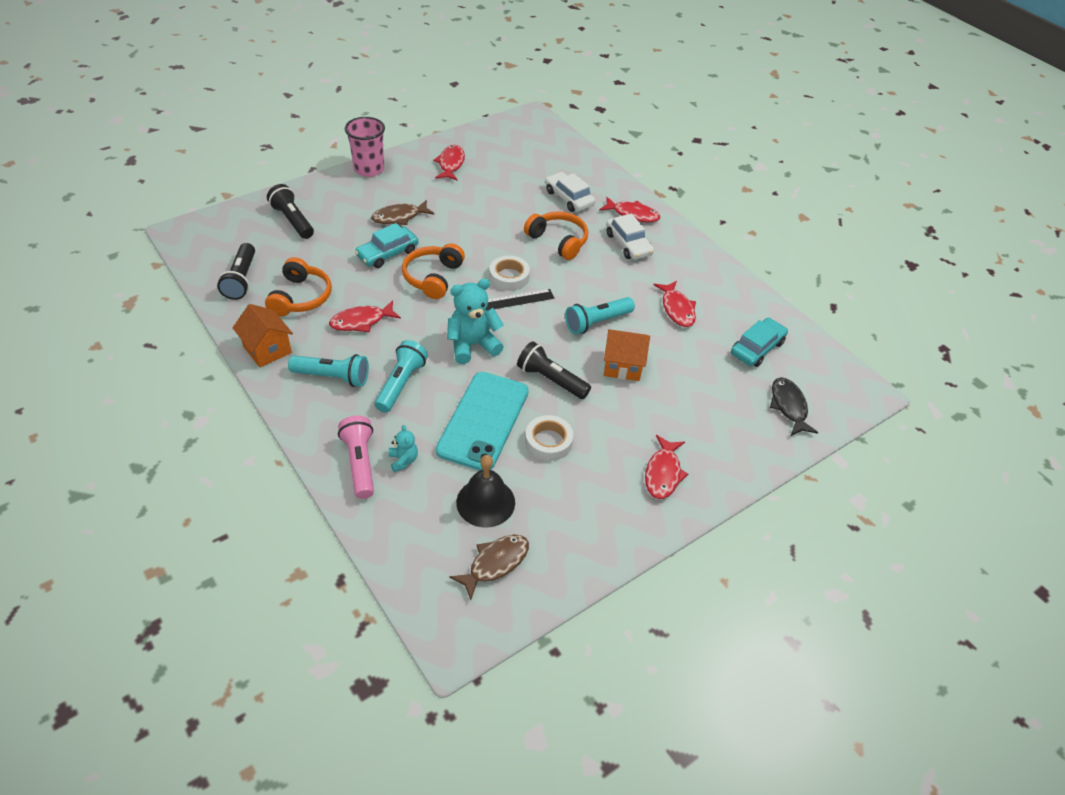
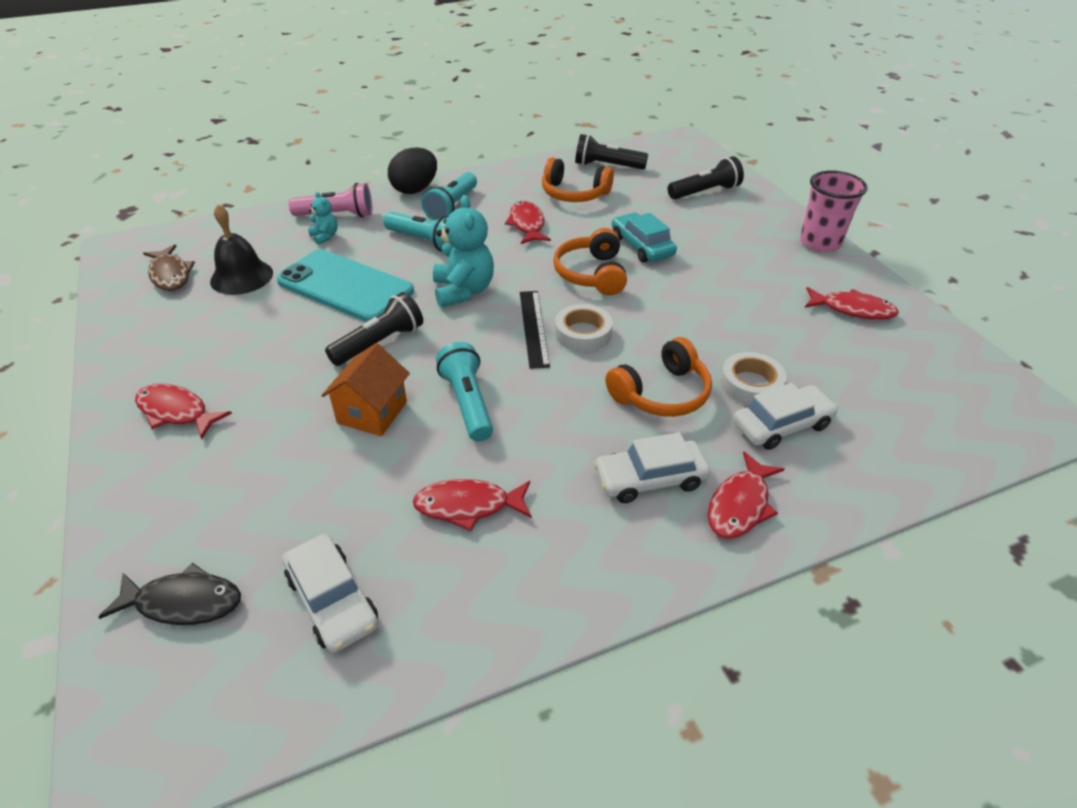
camera: 105 degrees right, 5 degrees down
orange house [232,304,293,367] -> none
brown fish [371,200,434,225] -> none
turquoise teddy bear [389,425,418,472] -> turquoise teddy bear turned 120 degrees counterclockwise [308,192,338,245]
orange headphones [402,243,465,299] -> orange headphones turned 120 degrees counterclockwise [553,228,627,295]
white tape [525,415,573,461] -> white tape moved to [720,352,787,405]
turquoise car [731,318,788,367] -> white car [283,534,378,653]
none -> black egg [388,147,437,194]

